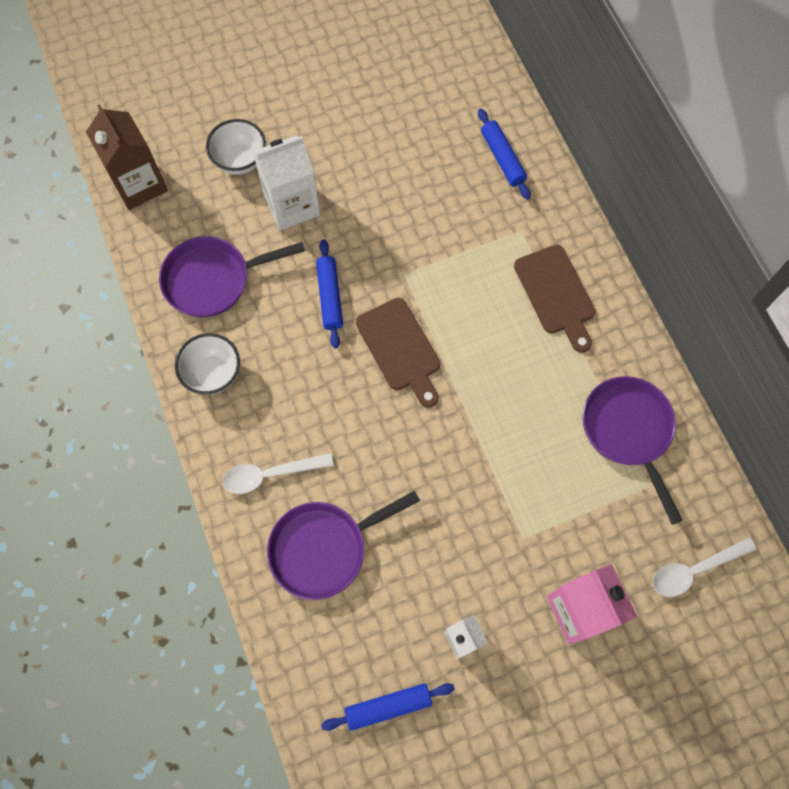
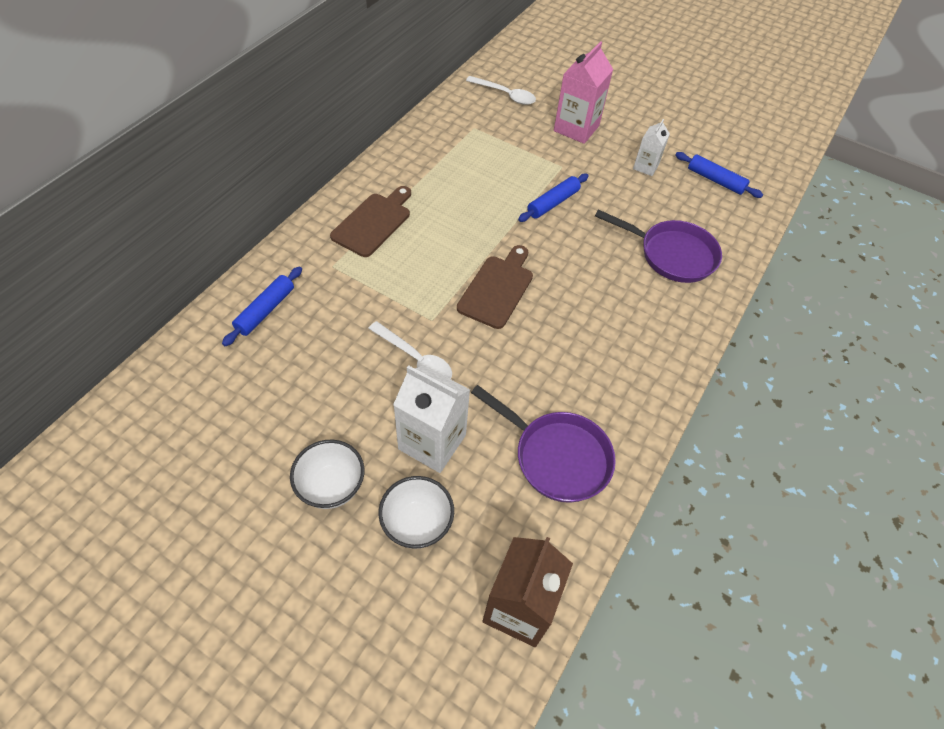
camera: 130 degrees left, 15 degrees down
white bowl [175,333,240,395] -> white bowl moved to [290,440,364,509]
white spoon [222,453,334,494] -> white spoon moved to [368,321,452,379]
blue rolling pin [316,239,343,348] -> blue rolling pin moved to [518,174,588,222]
purple pan [582,376,683,525] -> none

